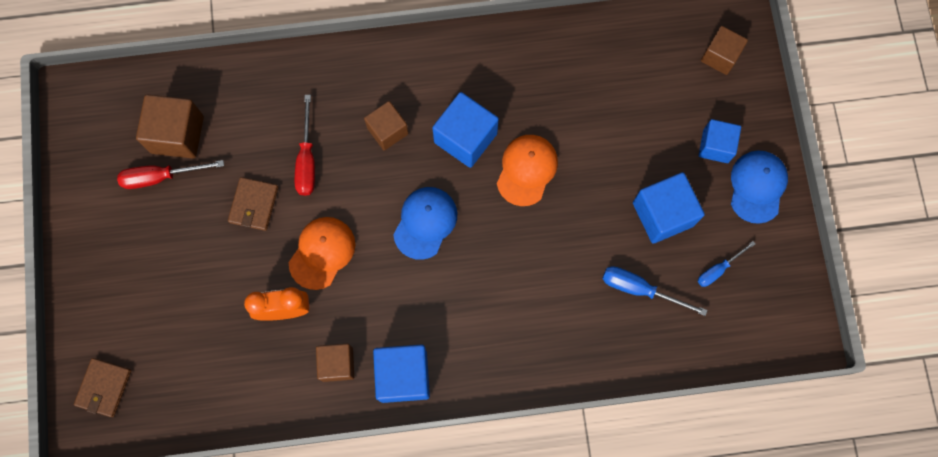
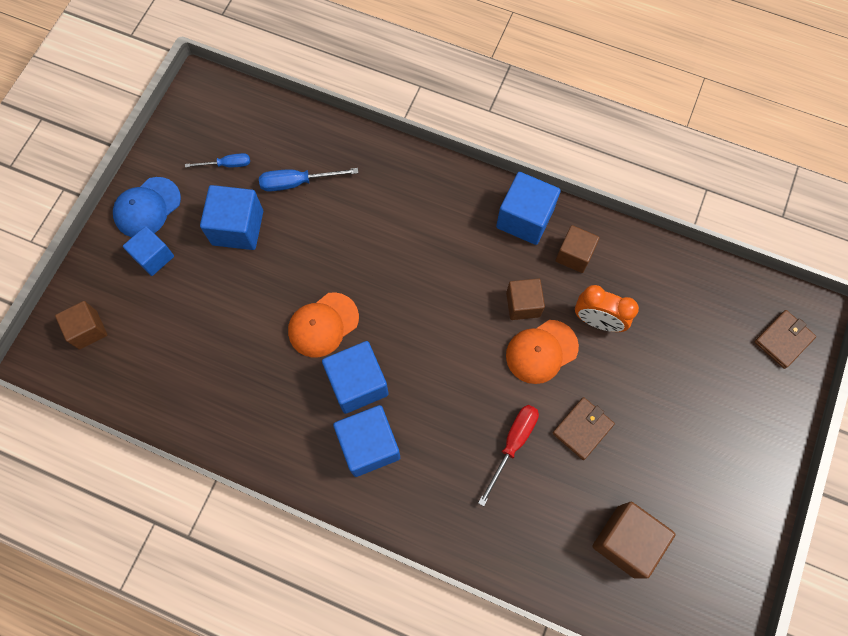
camera: 150 degrees left, 5 degrees down
red screwdriver [117,160,224,189] -> none
brown cube [364,101,409,150] -> brown cube moved to [506,278,545,320]
blue cap [393,187,457,260] -> none
blue screwdriver [602,266,708,316] -> blue screwdriver turned 120 degrees clockwise [259,168,358,192]
none -> blue cube [333,405,400,477]

